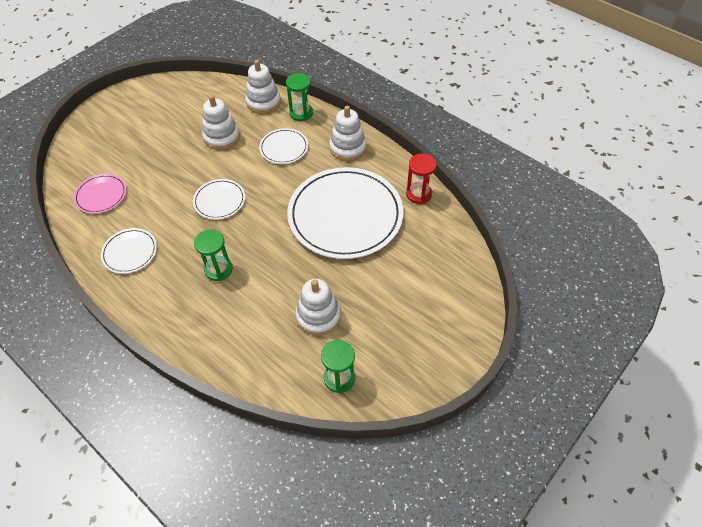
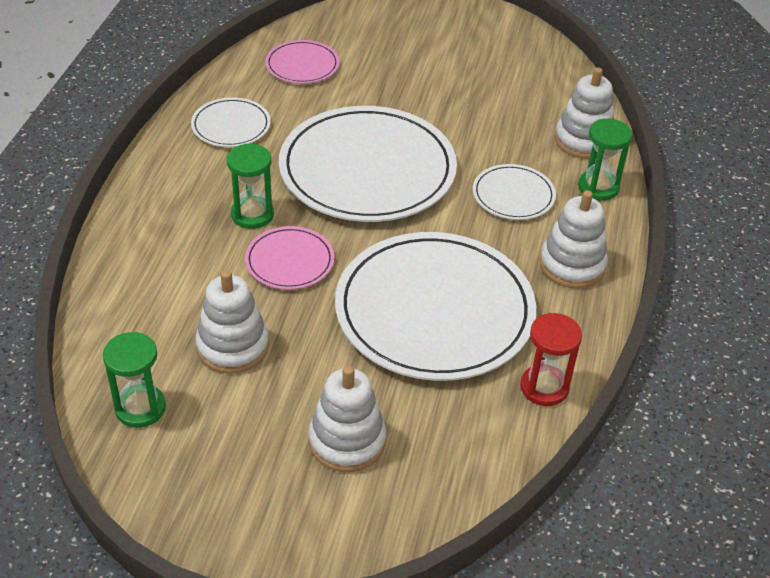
camera: 60 degrees right, 10 degrees down
white plate [193,179,245,220] -> white plate [279,106,457,222], size x2.16
white stacking toy [202,95,240,150] -> white stacking toy moved to [308,366,386,472]
none -> pink plate [245,226,334,290]

